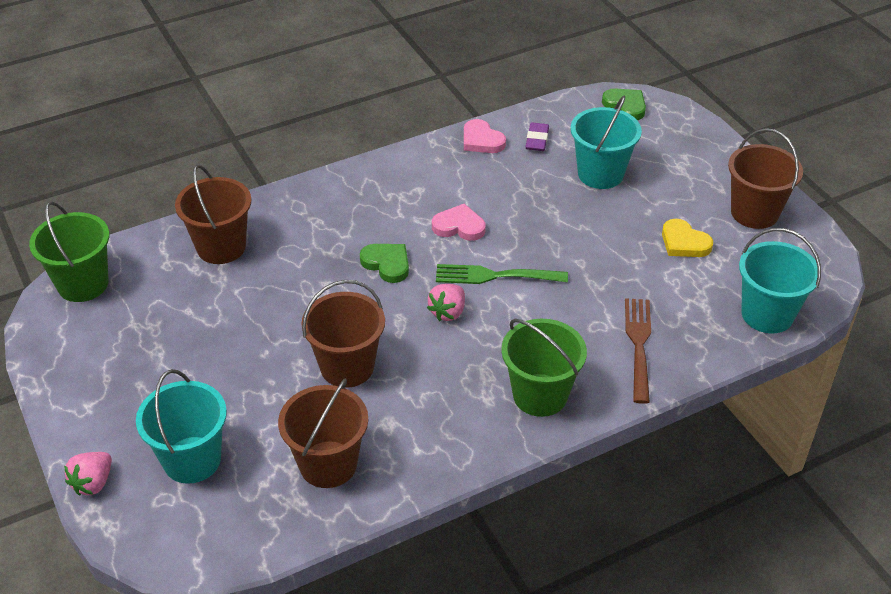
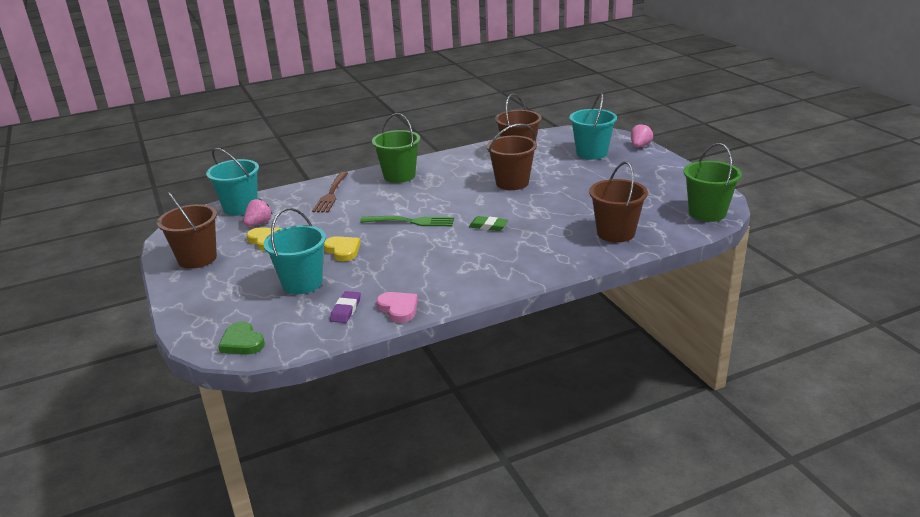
camera: 175 degrees left, 15 degrees down
green heart [360,244,409,283] -> green eraser [469,216,508,231]
pink strawberry [427,284,465,321] -> pink strawberry moved to [244,199,272,226]
pink heart [432,204,486,241] -> none
none -> yellow heart [324,236,360,262]

